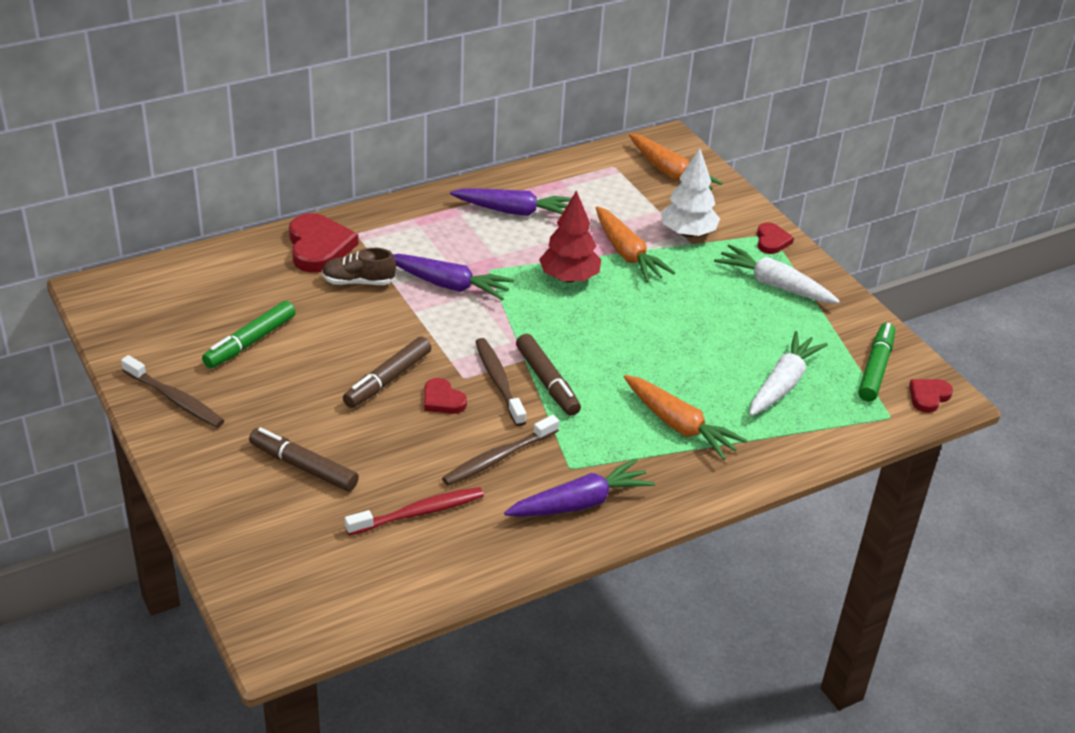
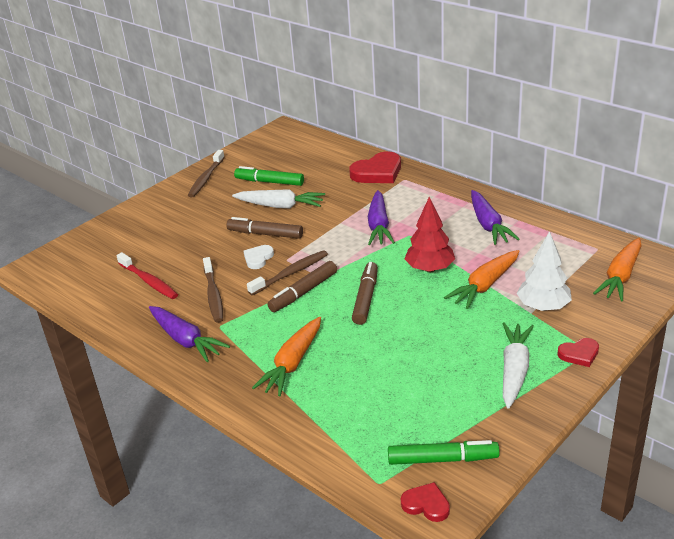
camera: 75 degrees right, 5 degrees down
brown marker [249,427,359,492] -> brown marker moved to [352,262,378,325]
brown shoe [322,248,396,285] -> none
red heart [424,378,467,414] -> white heart [243,245,274,269]
brown toothbrush [442,415,559,486] -> brown toothbrush turned 135 degrees counterclockwise [203,257,223,323]
white carrot [750,331,828,416] -> white carrot moved to [232,189,325,208]

